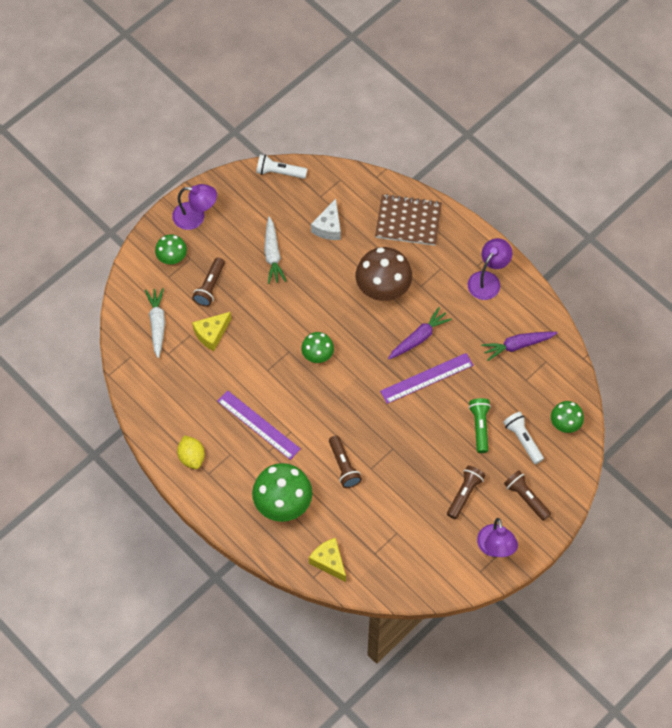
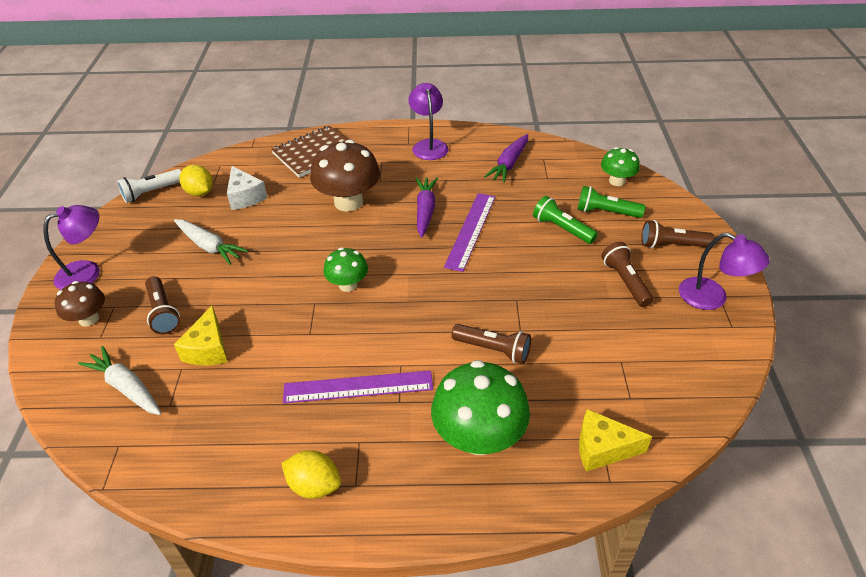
camera: 45 degrees left, 20 degrees down
green mushroom [155,234,187,264] -> brown mushroom [55,281,105,327]
white flashlight [503,412,544,464] -> green flashlight [578,186,645,218]
none -> yellow lemon [179,165,213,196]

